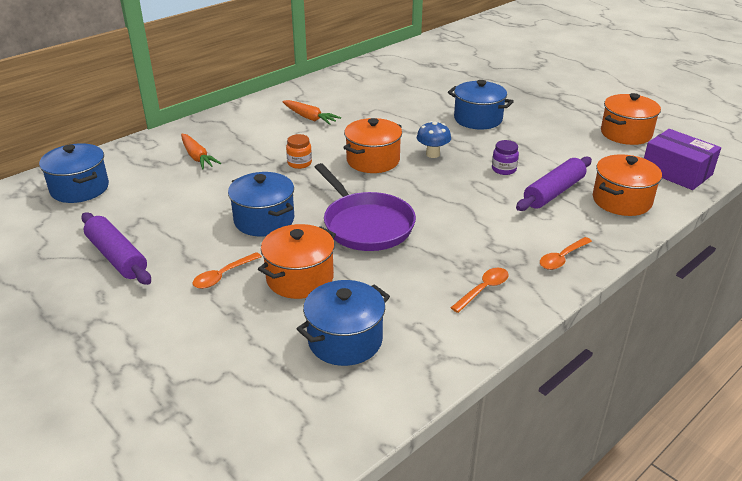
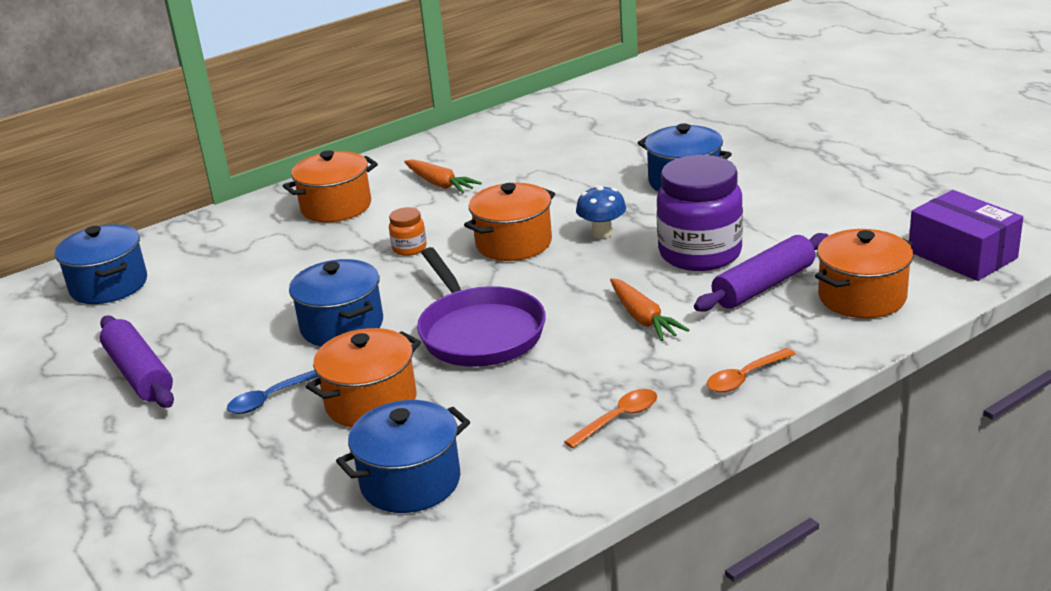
camera: 10 degrees right, 5 degrees down
orange carrot [181,134,221,169] -> orange carrot moved to [610,278,689,341]
orange spoon [193,252,262,289] -> blue spoon [227,370,318,414]
purple jar [492,140,519,175] -> purple jar [656,155,743,271], size x2.27
orange pot [601,93,661,145] -> orange pot moved to [283,150,378,222]

